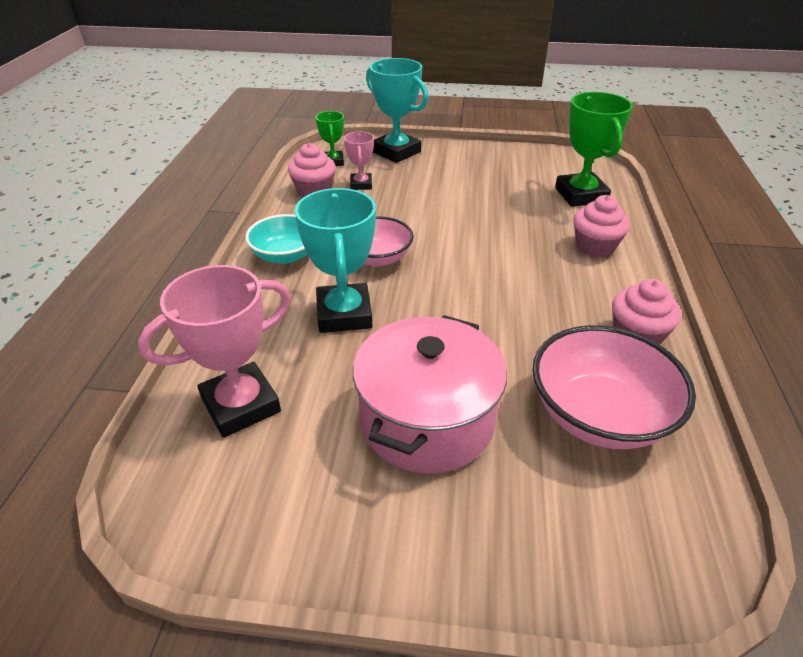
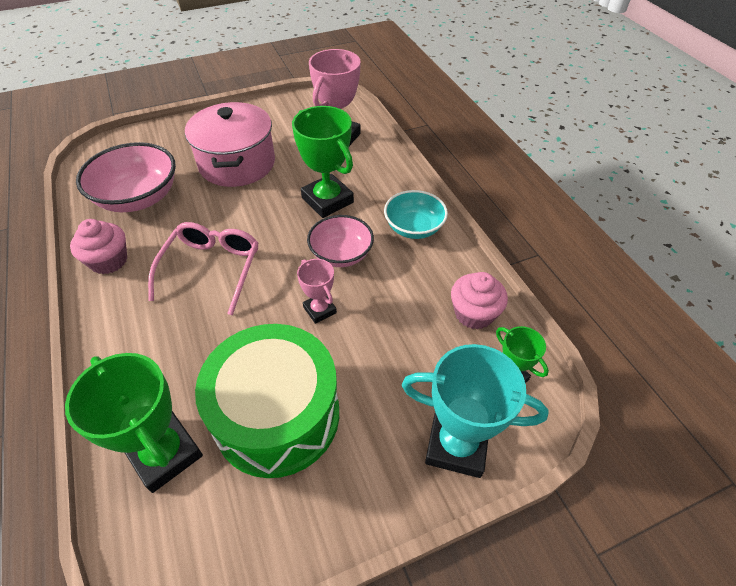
camera: 150 degrees right, 10 degrees up
turquoise trophy [295,188,376,333] -> green trophy [292,106,354,218]
pink trophy [344,131,374,190] -> pink trophy moved to [297,259,337,324]
pink cupcake [574,195,630,258] -> none
none -> pink glasses [148,222,258,315]
none -> green drum [195,324,339,478]

